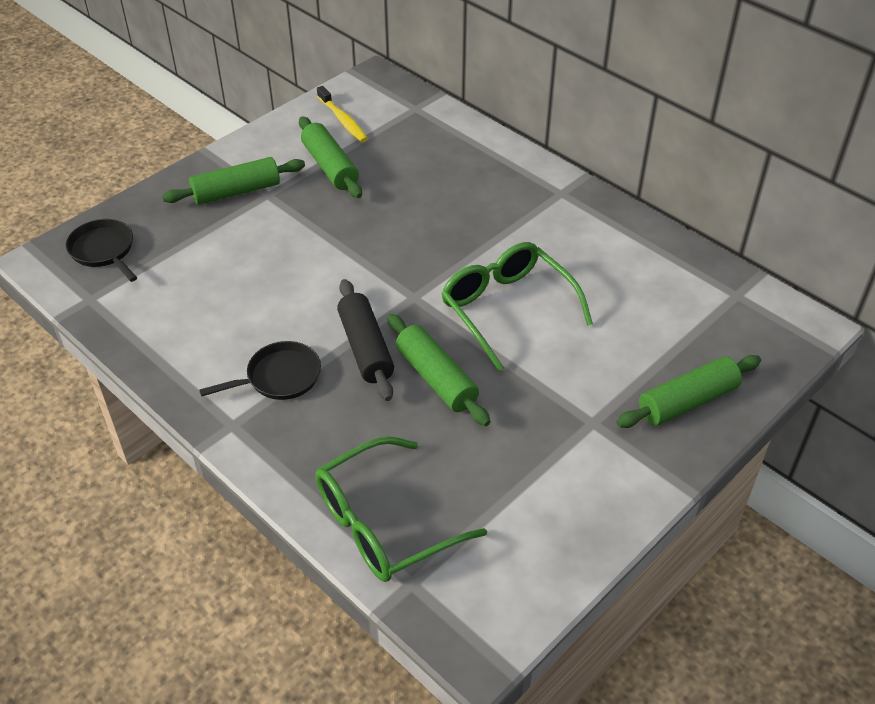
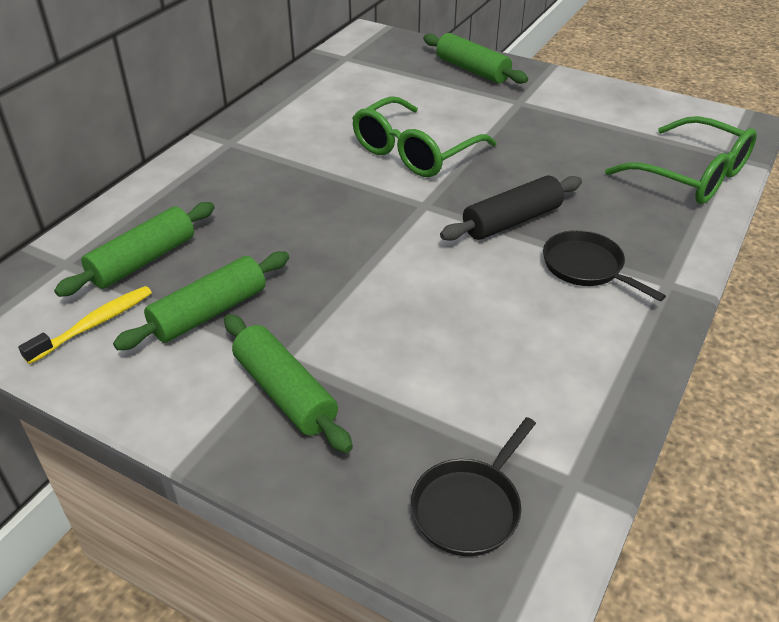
camera: 105 degrees left, 5 degrees down
green rolling pin [387,314,490,426] -> green rolling pin moved to [54,202,215,297]

